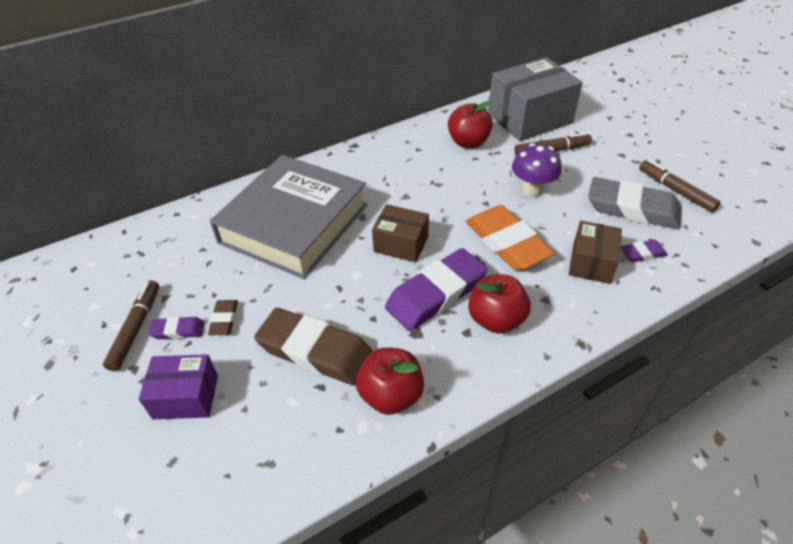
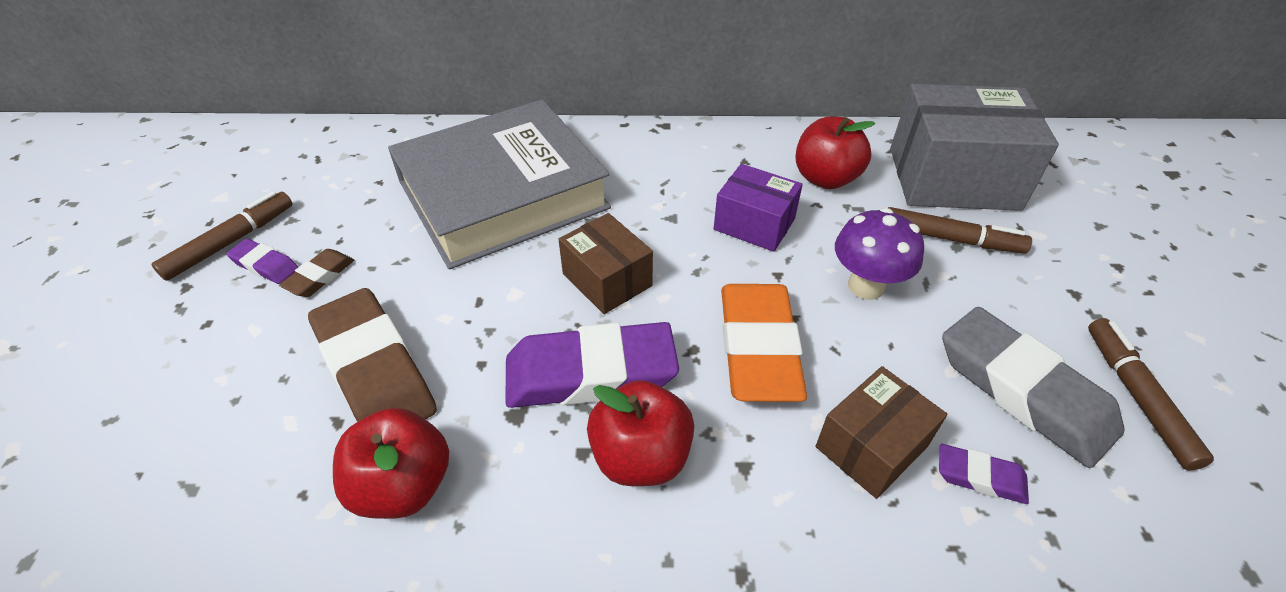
camera: 30 degrees right, 0 degrees up
purple box [139,354,218,419] -> purple box moved to [714,164,803,252]

